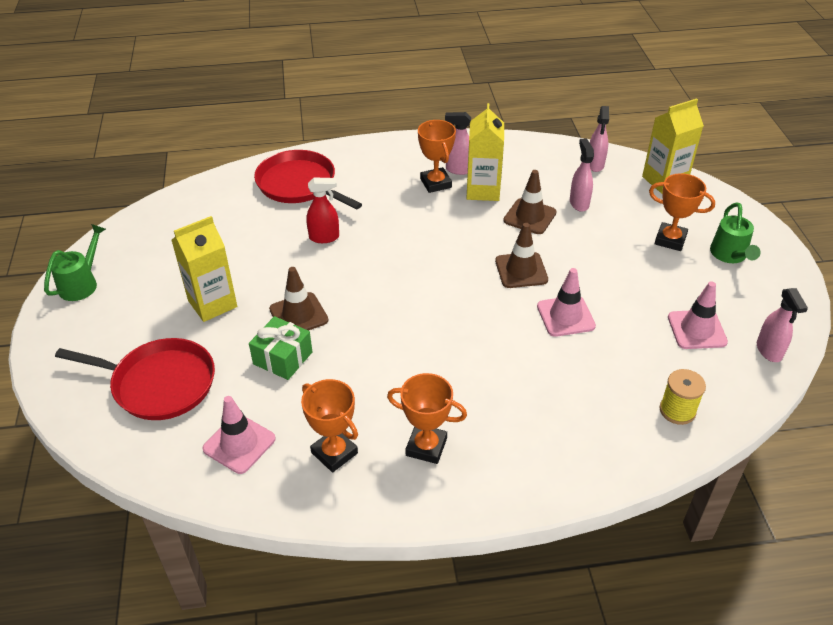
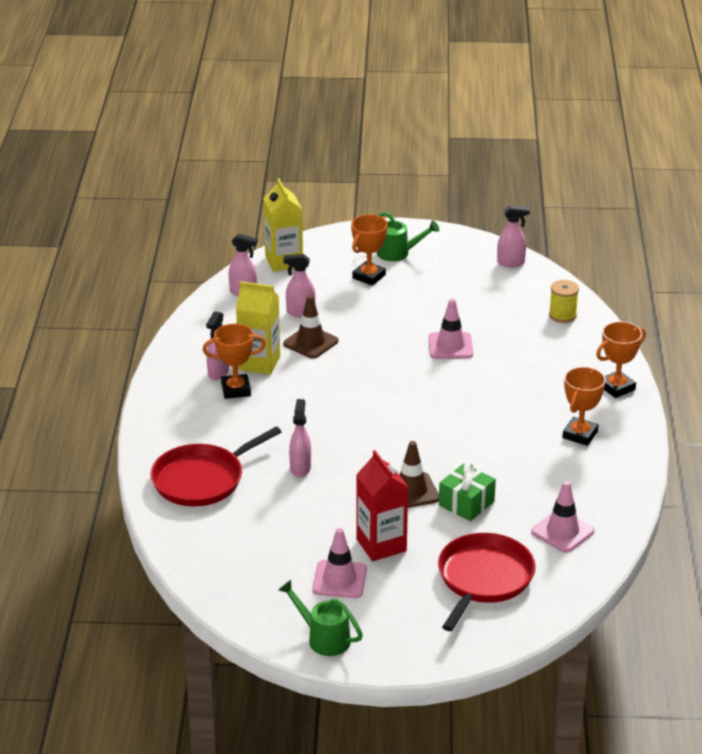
camera: 80 degrees left, 10 degrees down
yellow carton [171,216,237,322] -> red carton [356,450,408,561]
orange trophy [301,379,358,472] -> orange trophy moved to [596,321,646,398]
red spray bottle [306,178,339,243] -> pink spray bottle [289,399,311,477]
brown traffic cone [495,223,548,288] -> none
pink traffic cone [668,281,728,349] -> pink traffic cone moved to [312,528,367,598]

